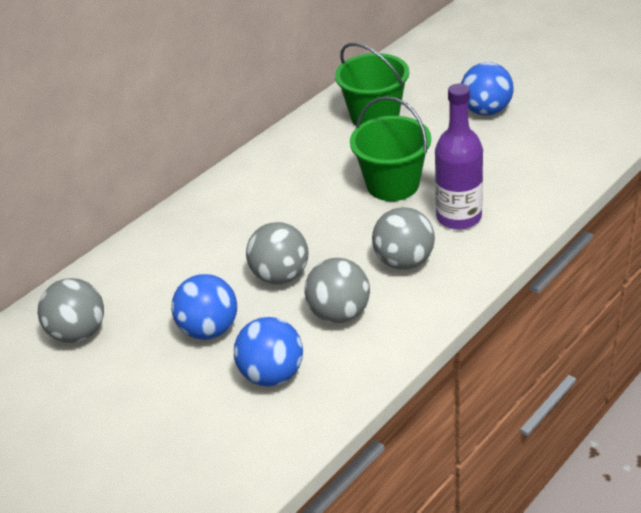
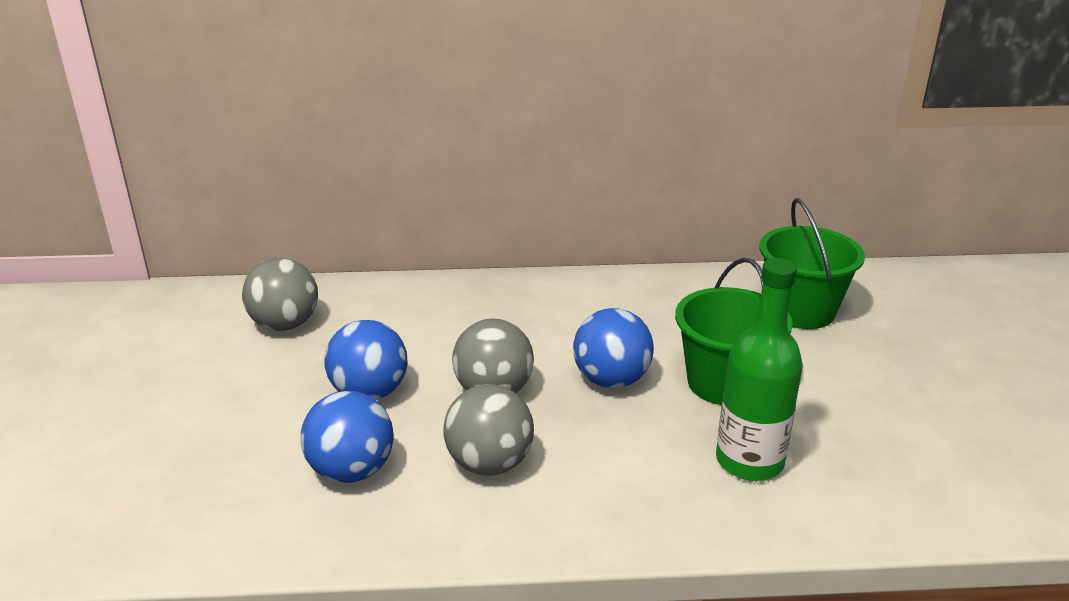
camera: 40 degrees right, 10 degrees down
grey ball [372,207,435,270] -> none
purple bottle [435,84,483,230] -> green bottle [716,258,803,481]
blue ball [461,62,514,116] -> blue ball moved to [573,308,654,388]

